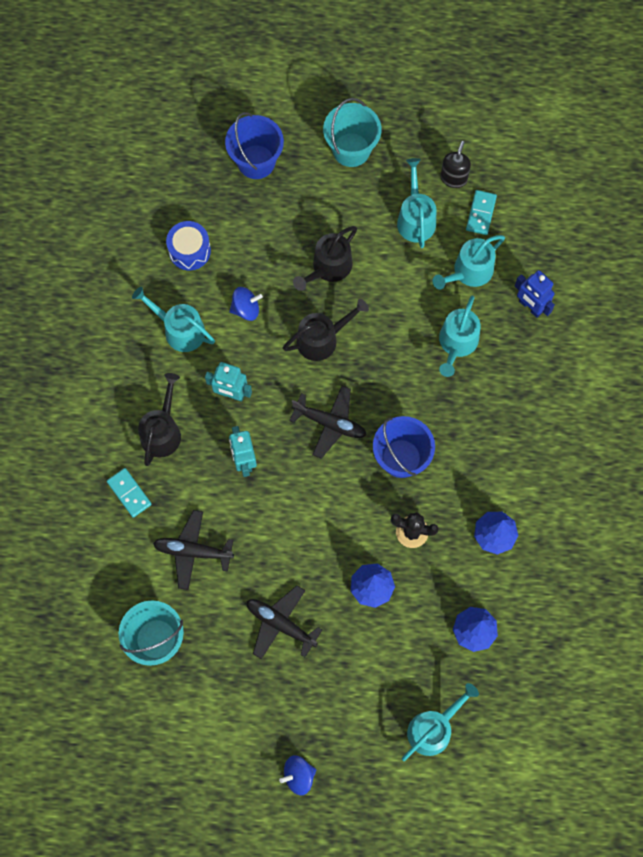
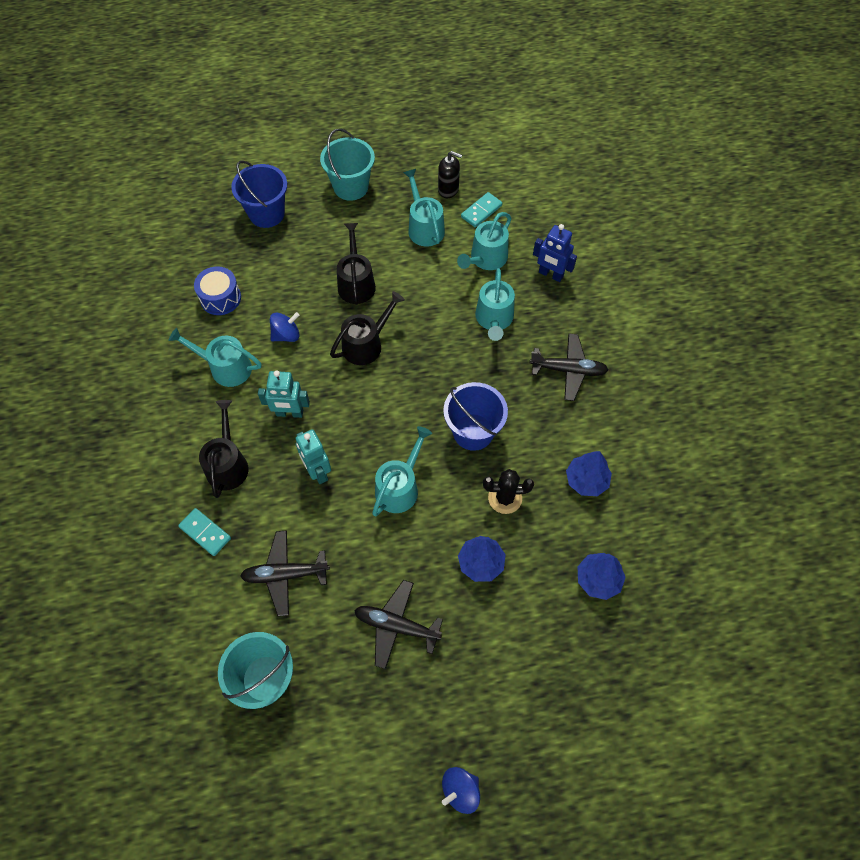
camera: 15 degrees left, 10 degrees down
black plane [289,386,366,459] -> black plane moved to [530,334,609,401]
black watering can [293,226,357,291] -> black watering can turned 150 degrees clockwise [337,223,376,305]
turquoise watering can [402,683,479,761] -> turquoise watering can moved to [372,426,432,517]
black soap dispenser [441,141,471,188] -> black soap dispenser turned 105 degrees clockwise [438,151,462,198]
turquoise domino [466,190,497,235] -> turquoise domino turned 45 degrees clockwise [461,192,502,227]

